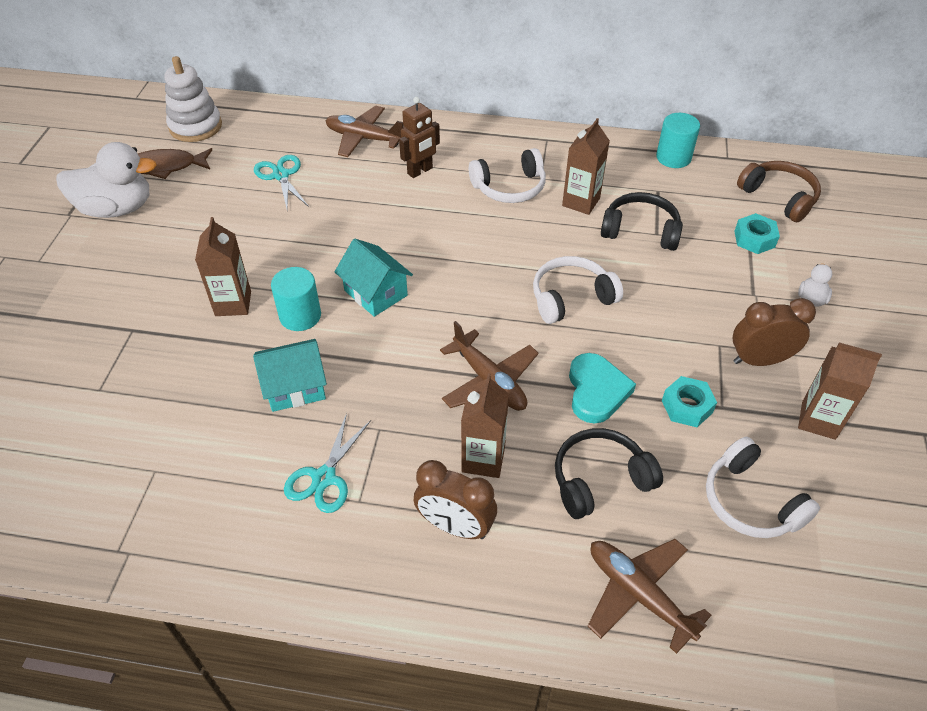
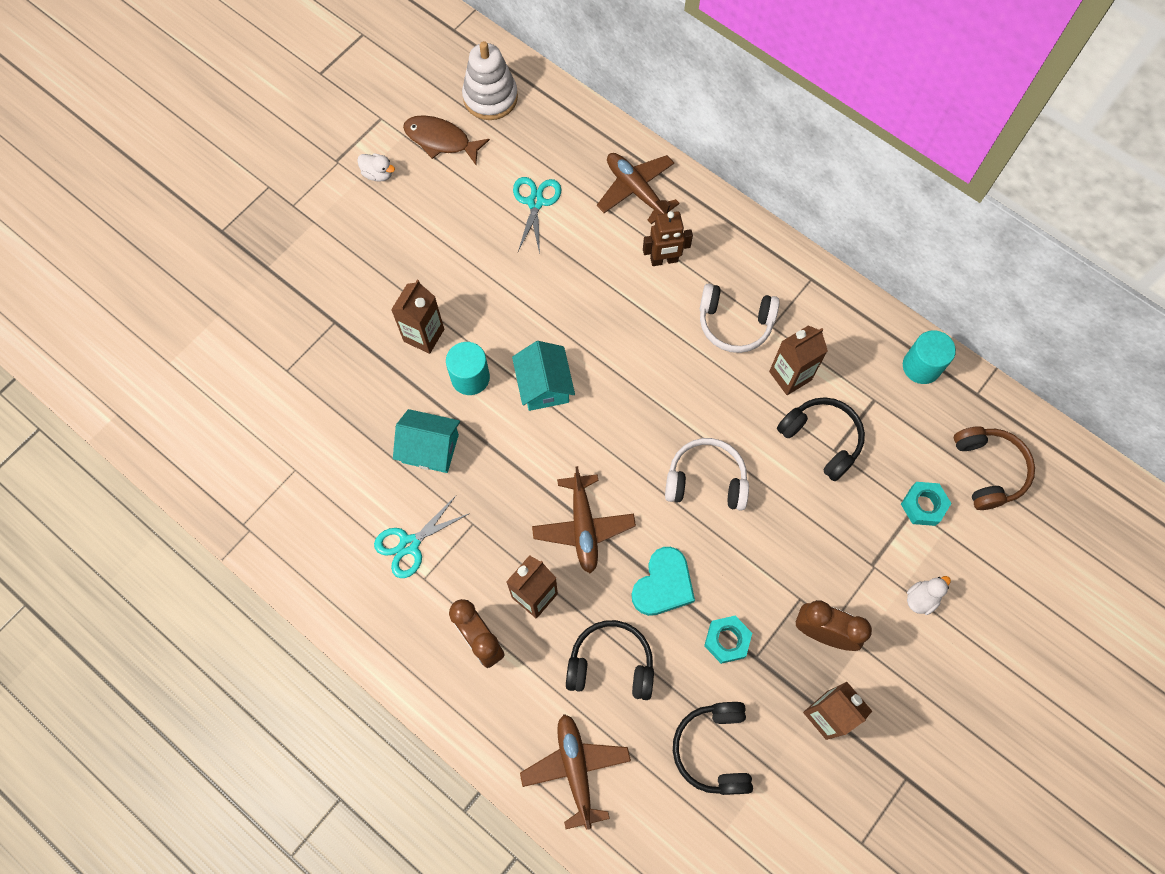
camera: 30 degrees right, 20 degrees up
white duck [56,142,156,218] -> white duck [357,153,395,182], size x0.44
white headphones [706,437,820,538] -> black headphones [673,702,753,795]

